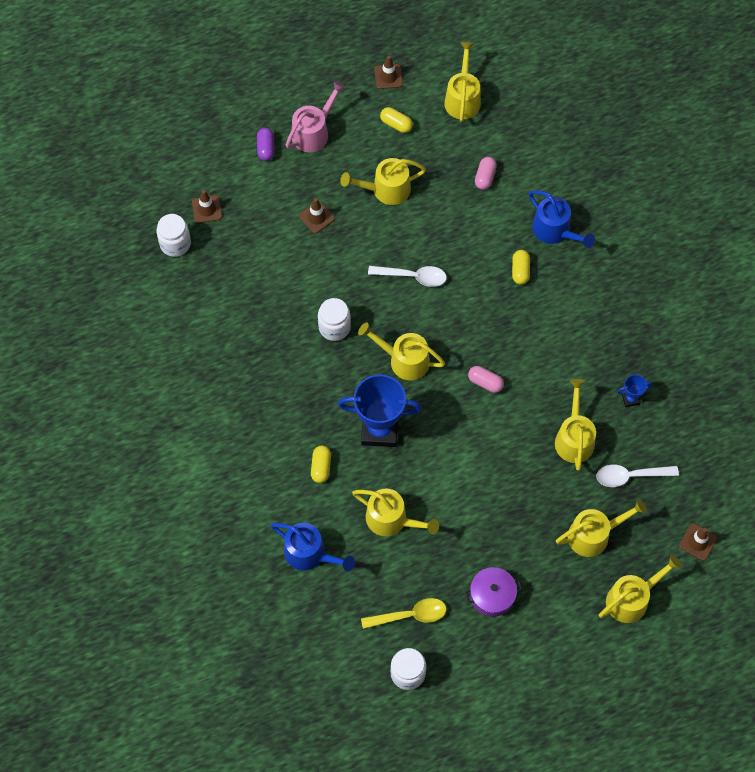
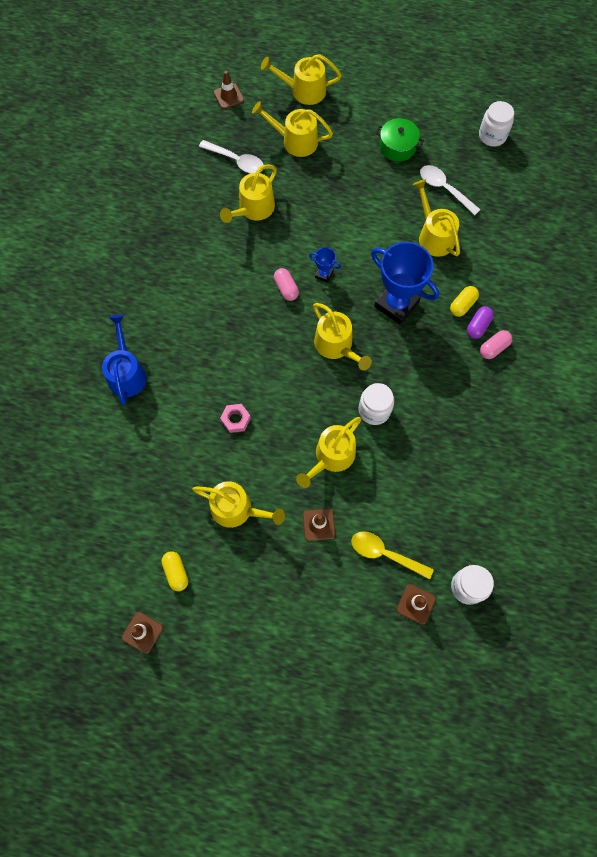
camera: 145 degrees left, 5 degrees up
purple capsule [257,128,274,161] -> purple capsule moved to [467,306,494,339]
blue watering can [270,523,355,572] -> none
pink watering can [286,81,346,152] -> none
yellow spoon [361,598,446,629] -> yellow spoon moved to [351,531,434,580]
white spoon [368,266,447,287] -> white spoon moved to [420,165,481,216]
yellow watering can [444,42,481,122] -> yellow watering can moved to [296,417,361,488]
purple pot [465,567,522,617] -> green pot [376,118,424,162]
pink capsule [475,157,497,190] -> pink capsule moved to [480,330,512,359]
yellow capsule [512,250,530,284] -> none
blue trophy [617,375,652,407] -> blue trophy moved to [309,247,341,283]
none -> pink nut [220,404,251,433]

